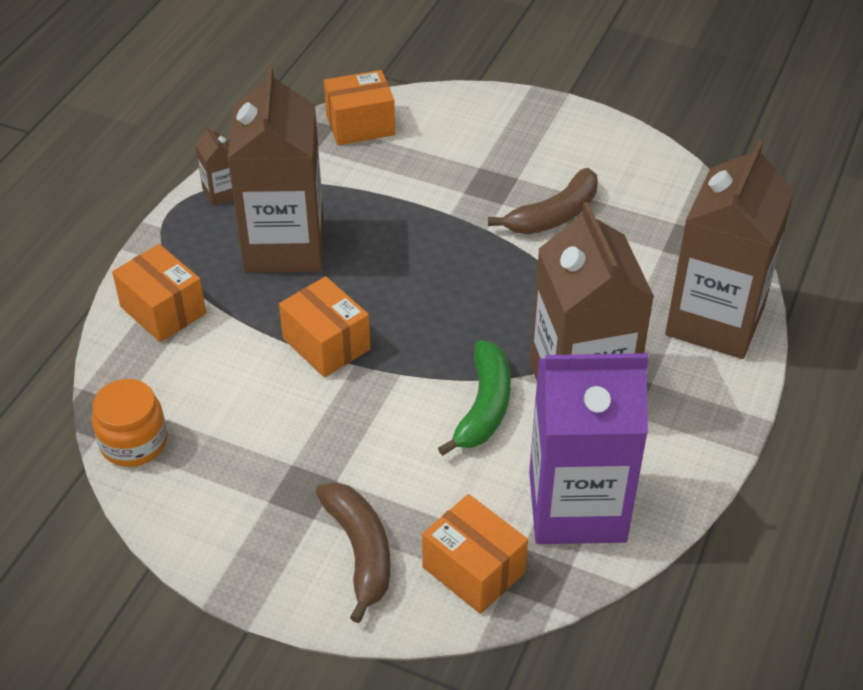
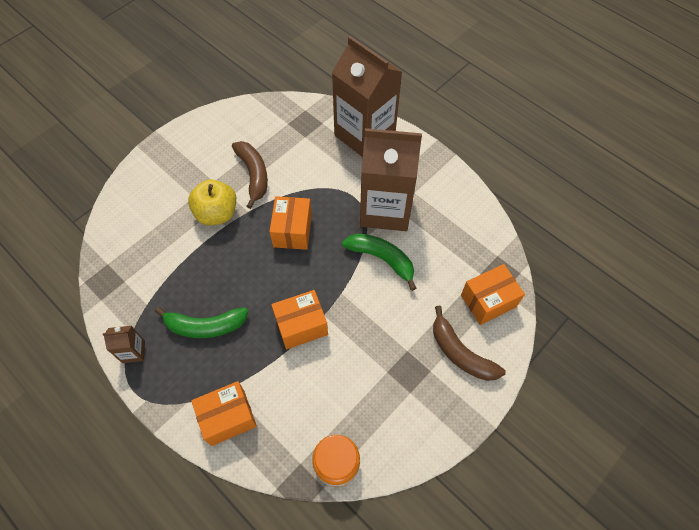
camera: 70 degrees left, 15 degrees up
brown carton [228,66,324,273] -> green banana [155,307,248,338]
brown banana [316,482,390,623] -> brown banana turned 135 degrees counterclockwise [433,306,506,381]
orange box [324,70,395,145] -> orange box moved to [269,196,312,250]
purple carton [529,353,649,544] -> none
none -> yellow apple [188,179,236,226]

